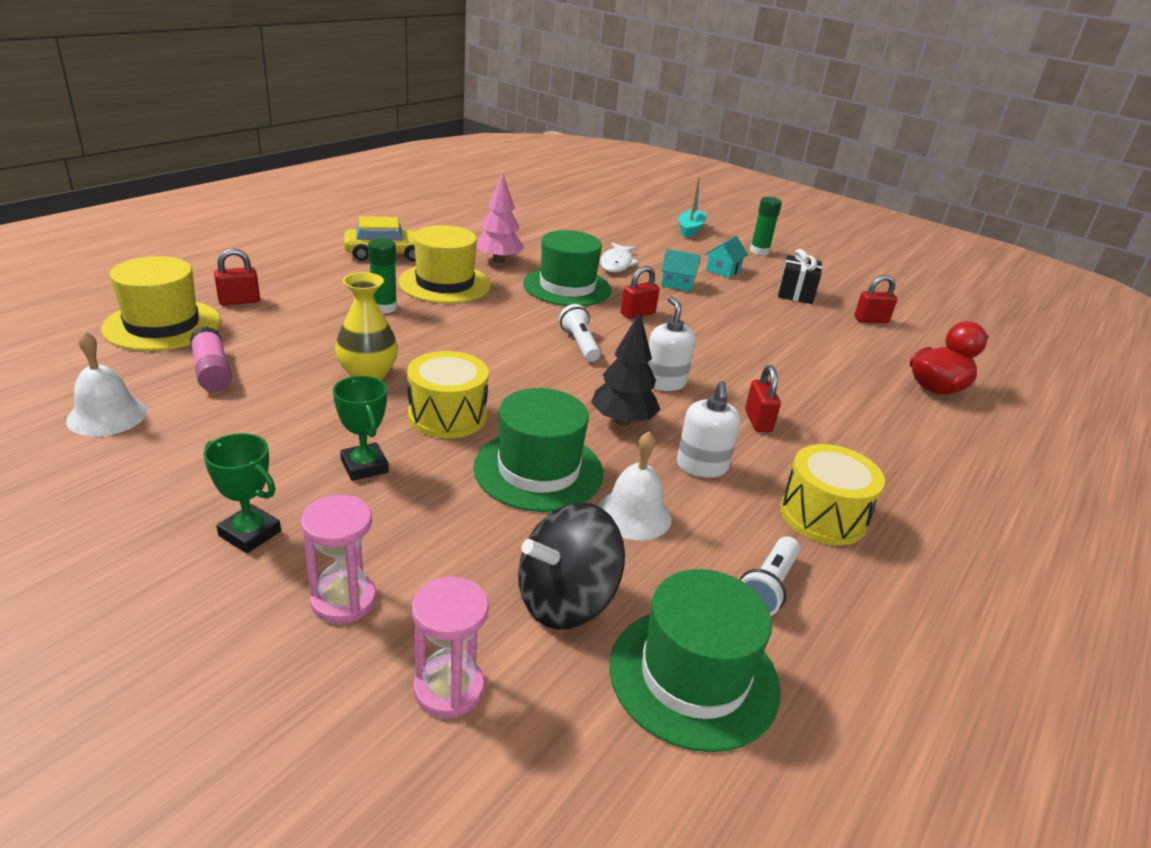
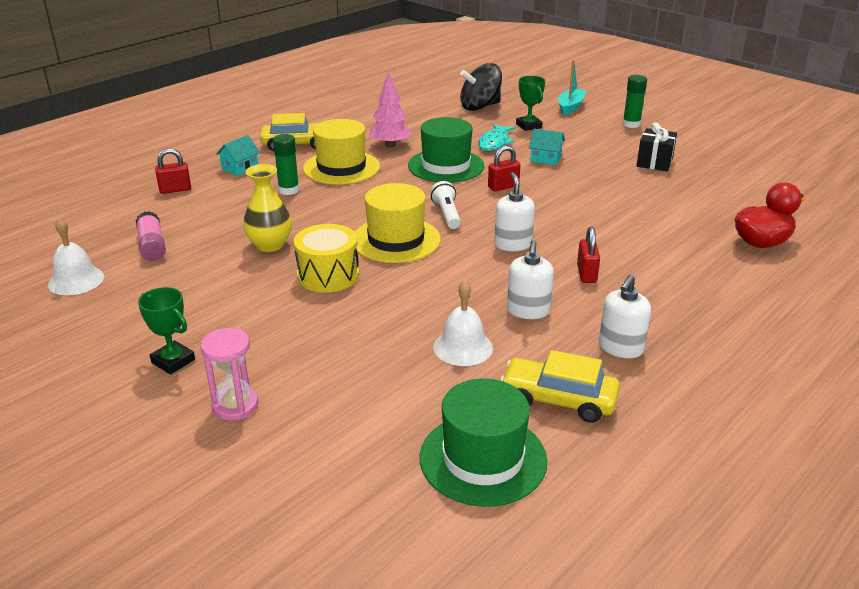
camera: 10 degrees right, 0 degrees up
yellow hat [101,256,221,351] -> yellow hat moved to [355,183,441,263]
green trophy [333,376,389,481] -> green trophy moved to [516,76,545,131]
pink hourglass [412,577,489,718] -> none
green hat [473,388,603,512] -> none
black spinning top [518,502,625,629] -> black spinning top moved to [460,63,502,111]
black tree [591,312,661,426] -> none
white fish [600,243,639,273] -> turquoise fish [478,124,515,151]
turquoise house [705,236,748,278] -> turquoise house moved to [216,135,260,176]
white flashlight [740,536,800,616] -> yellow car [500,350,620,423]
yellow drum [780,444,885,545] -> white soap dispenser [599,275,651,358]
red padlock [854,275,897,323] -> none

